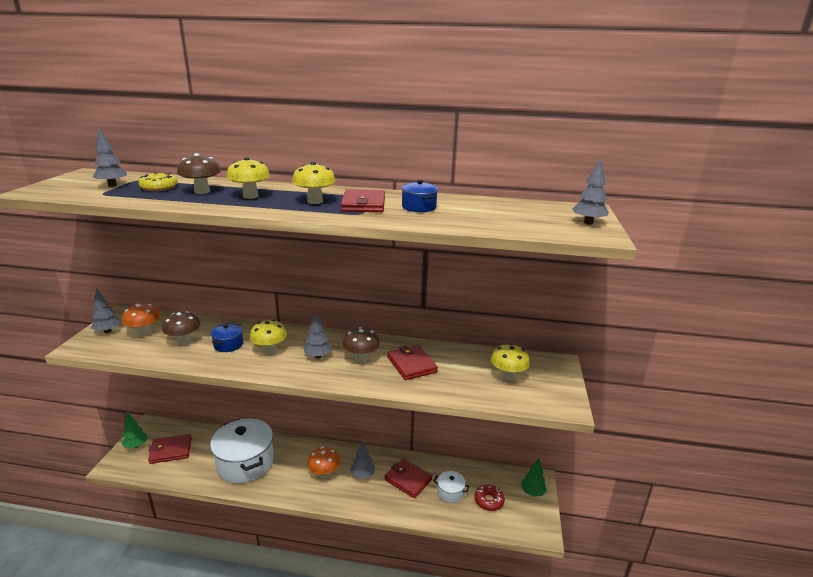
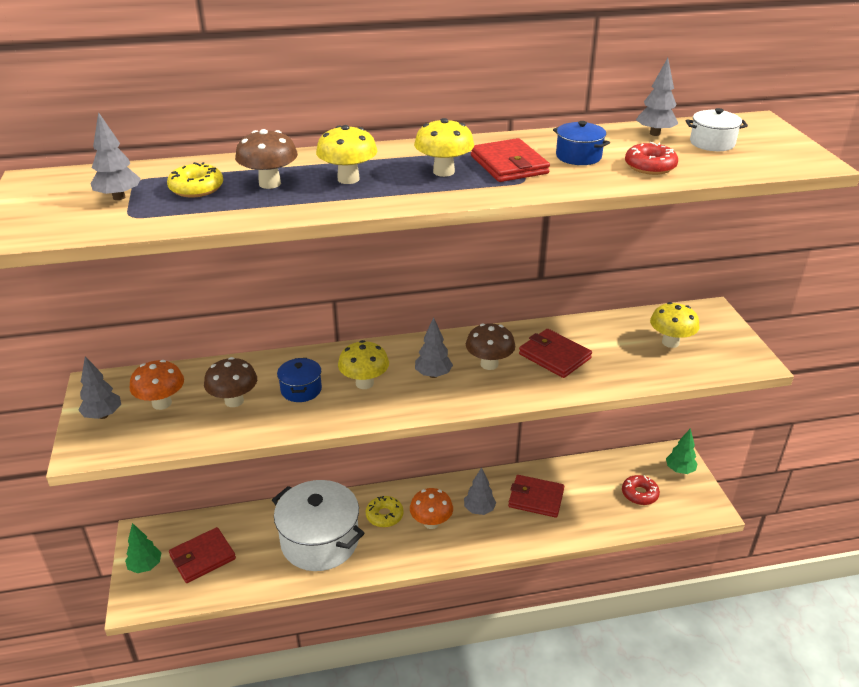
camera: 20 degrees left, 10 degrees up
white pot [433,471,469,503] -> white pot moved to [686,108,748,151]
grey tree [572,158,609,224] -> grey tree moved to [636,58,679,136]
none -> yellow donut [366,496,404,527]
none -> red donut [625,142,678,175]

